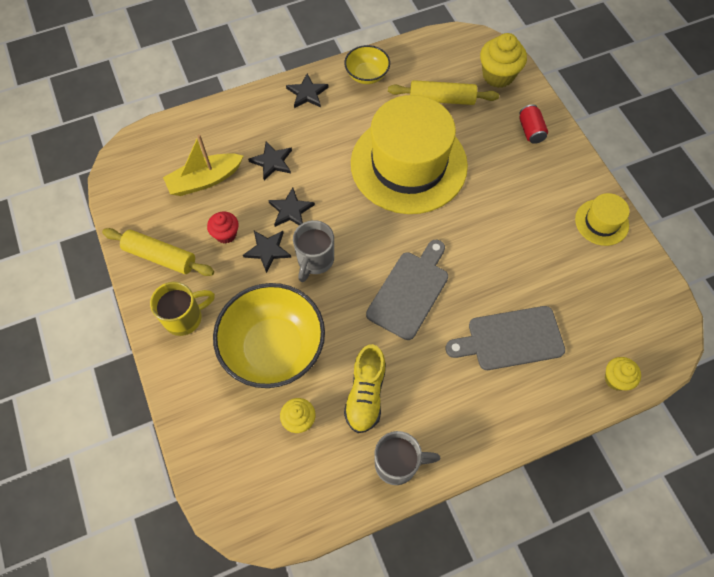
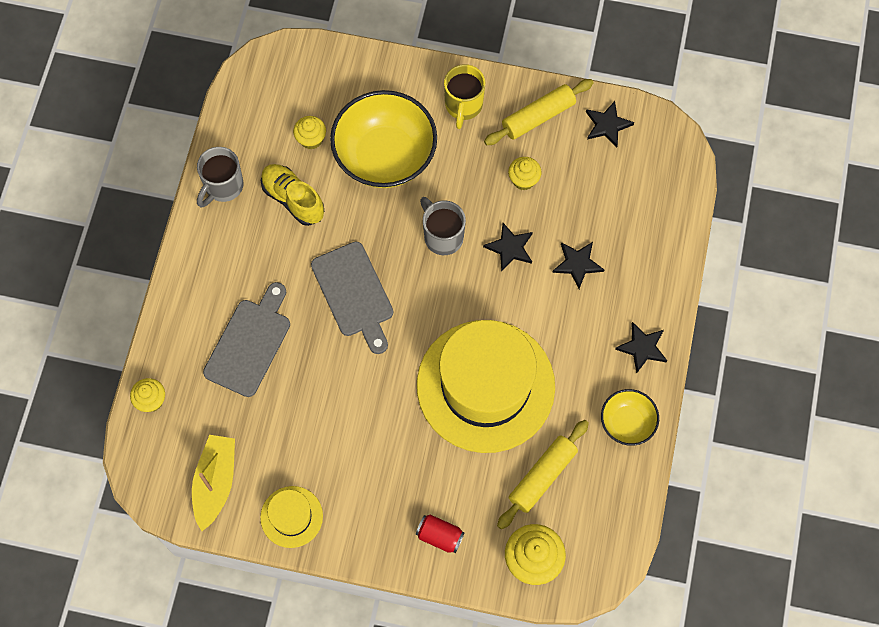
camera: 125 degrees right, 5 degrees up
yellow boat [163,134,243,196] -> yellow boat moved to [192,435,235,531]
red cupcake [207,211,239,244] -> yellow cupcake [508,157,541,190]
black star [243,231,291,273] -> black star moved to [586,101,634,147]

